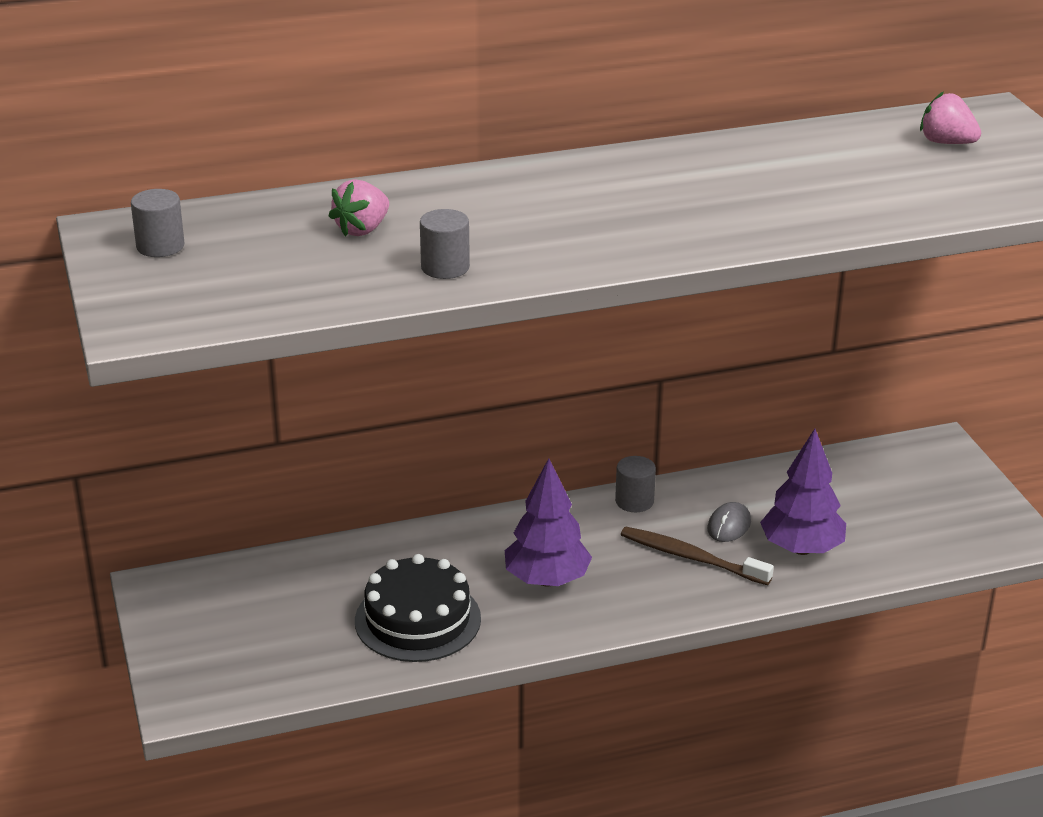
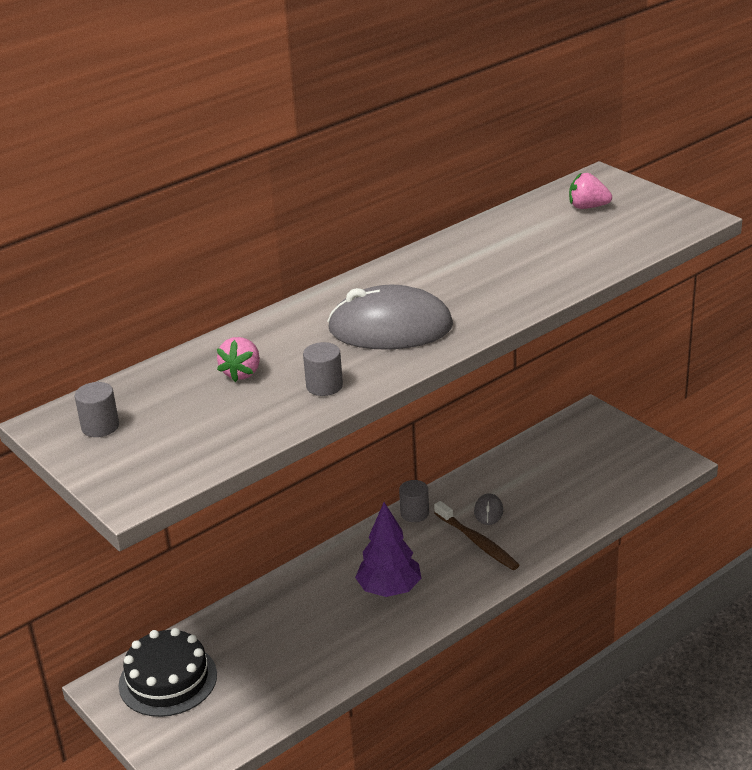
camera: 20 degrees left, 0 degrees up
black cake [355,554,481,662] -> black cake moved to [119,628,217,717]
brown toothbrush [621,527,774,585] -> brown toothbrush turned 135 degrees counterclockwise [434,501,519,570]
purple tree [760,429,846,555] -> none
none -> grey mouse [327,285,453,350]

